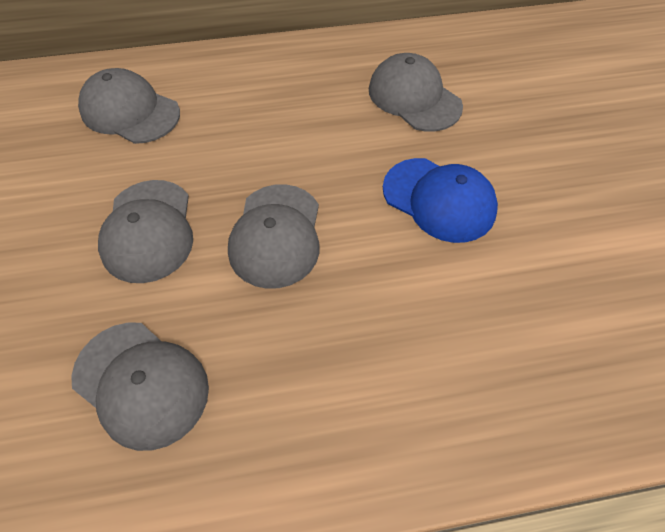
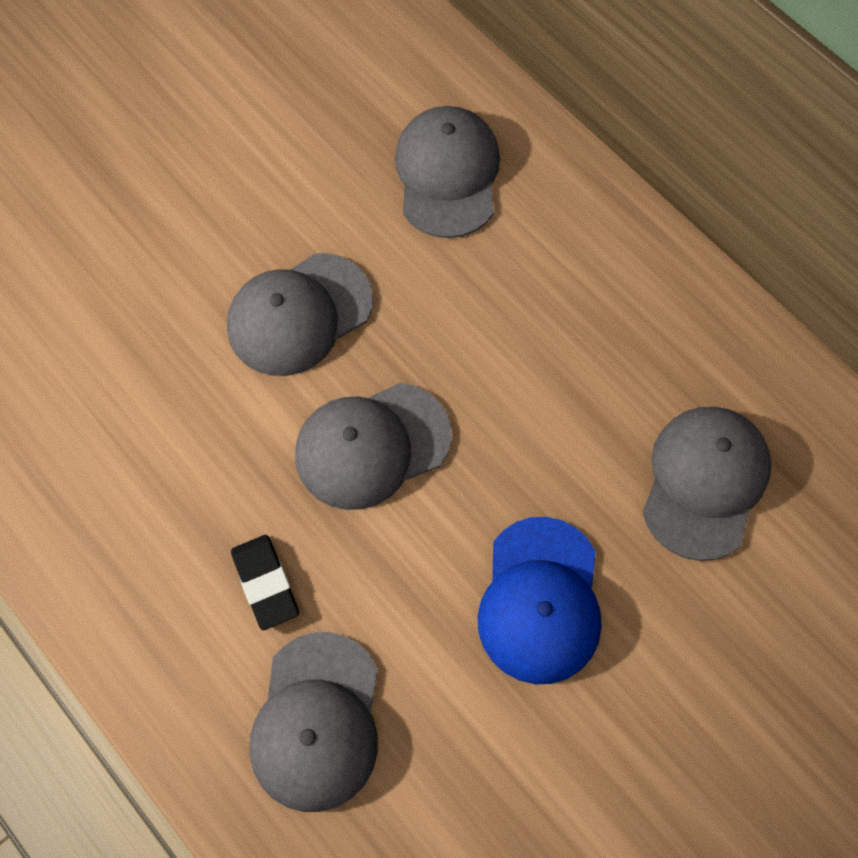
camera: 60 degrees right, 10 degrees up
grey cap [71,322,209,451] -> grey cap moved to [249,632,378,812]
none -> black eraser [231,535,299,630]

